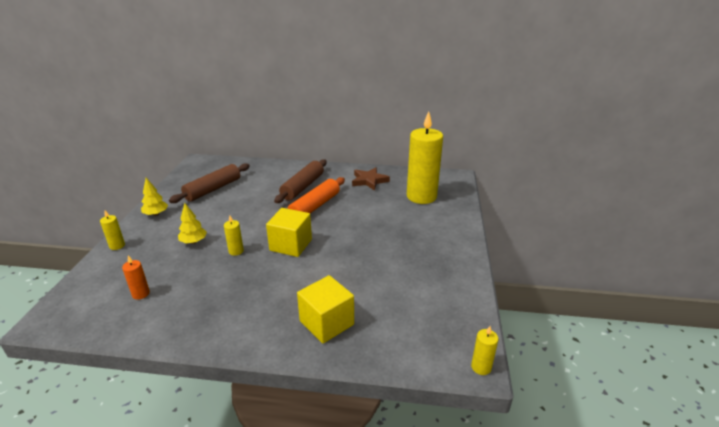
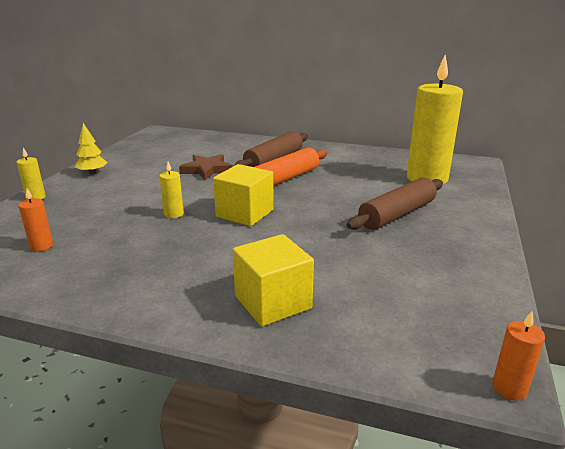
camera: 10 degrees right, 5 degrees down
brown rolling pin [169,163,250,203] -> brown rolling pin moved to [346,177,443,230]
yellow tree [178,203,207,244] -> none
brown star [352,167,390,191] -> brown star moved to [179,154,233,180]
yellow candle [471,326,498,375] -> orange candle [492,311,545,401]

